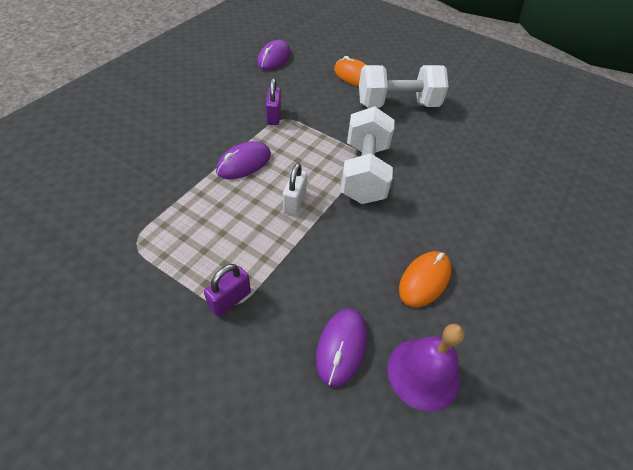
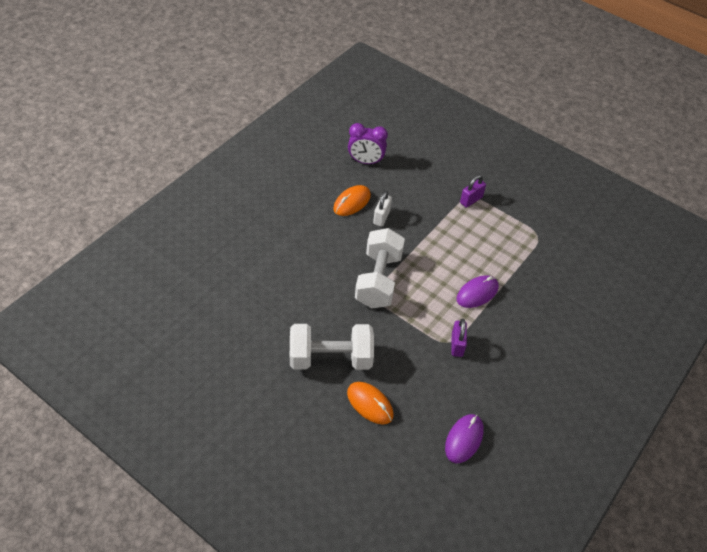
camera: 175 degrees left, 0 degrees up
white padlock [283,163,307,215] -> white padlock moved to [373,191,392,227]
purple mouse [316,309,367,387] -> none
purple bell [387,324,465,412] -> purple clock [348,123,388,165]

